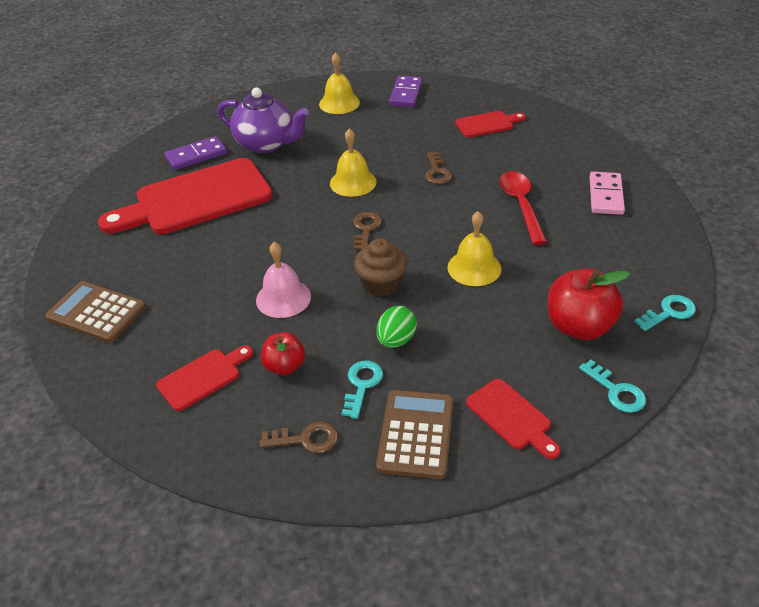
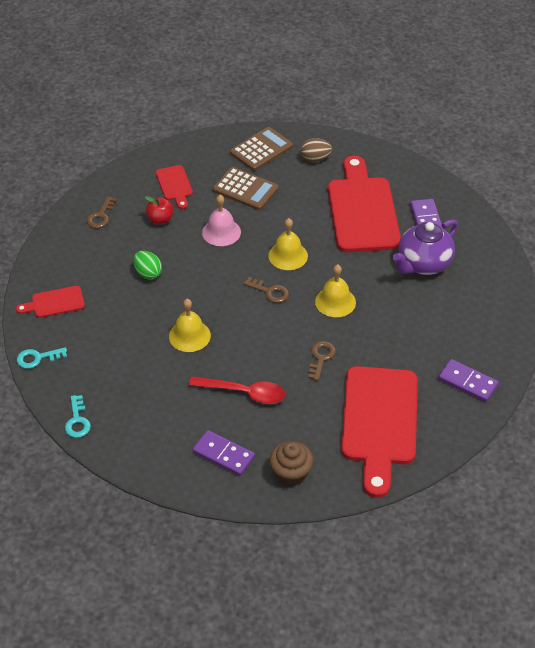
camera: 110 degrees right, 5 degrees up
yellow bell [319,52,360,114] -> yellow bell moved to [268,218,308,270]
turquoise key [342,361,383,419] -> none
brown cupcake [354,238,407,297] -> brown cupcake moved to [269,441,314,486]
brown calculator [376,390,453,479] -> brown calculator moved to [213,167,279,210]
brown key [425,152,452,184] -> brown key turned 90 degrees clockwise [308,341,336,381]
red cutting board [455,111,526,138] -> red cutting board [341,366,418,498], size x2.14
red apple [548,269,630,340] -> none
pink domino [590,172,625,215] -> purple domino [192,430,255,476]
none -> brown egg [301,138,332,162]

